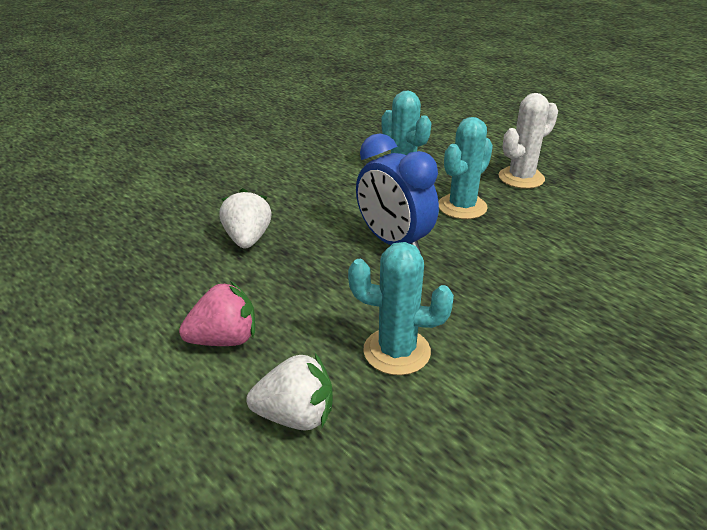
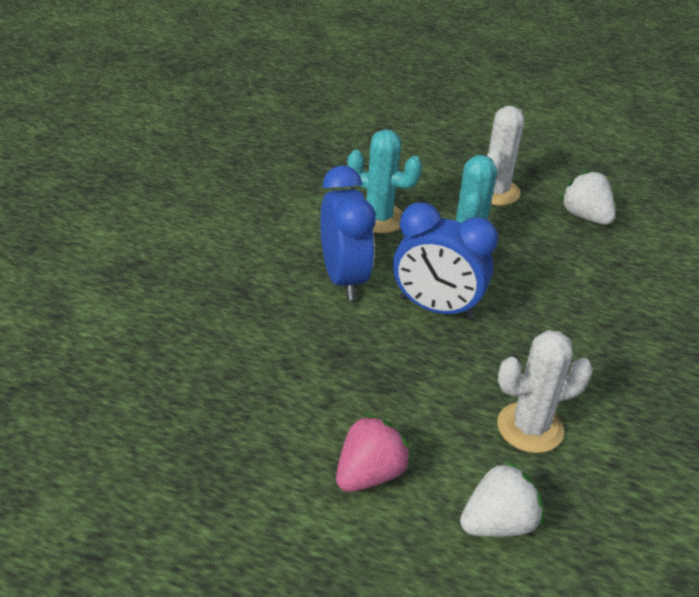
camera: 30 degrees left, 5 degrees up
white strawberry [220,188,272,248] -> white strawberry moved to [560,170,615,225]
turquoise cactus [348,242,454,375] -> white cactus [498,330,593,453]
none -> blue clock [320,165,376,300]

